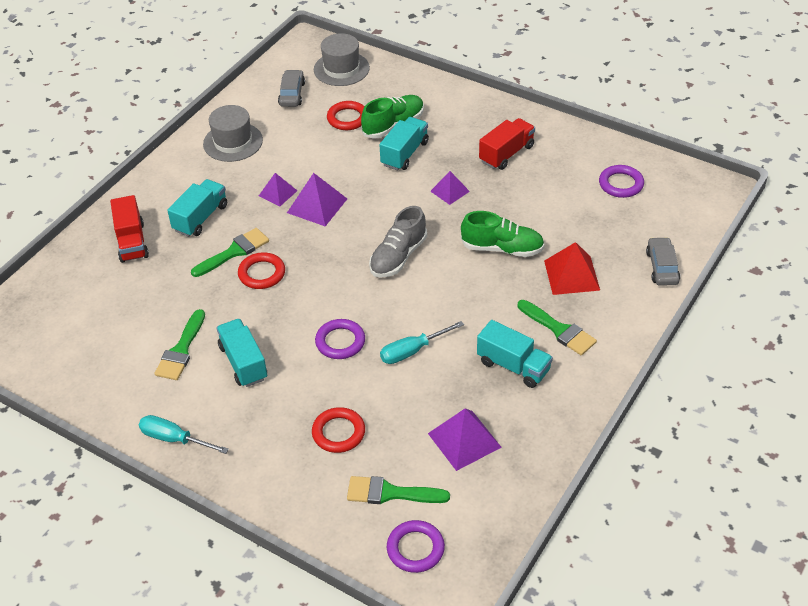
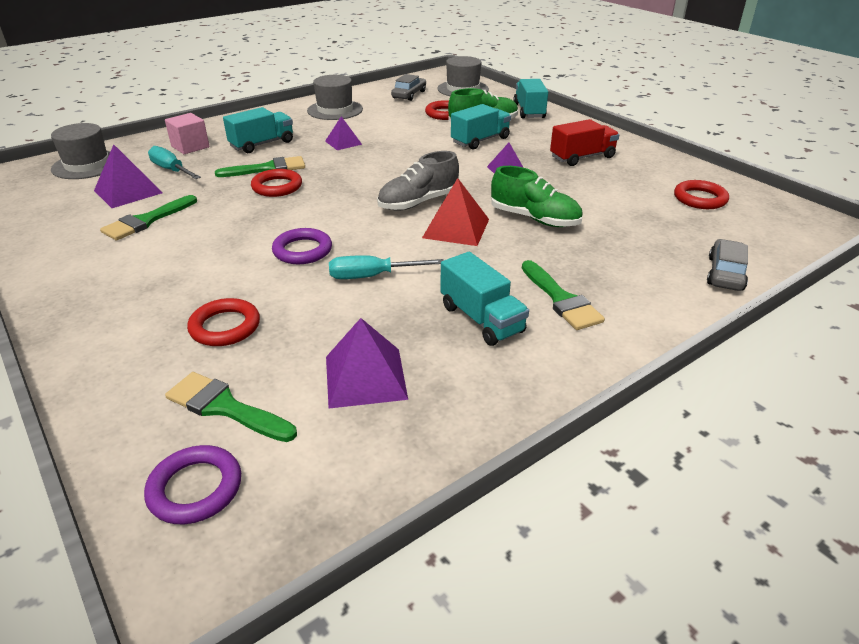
camera: 20 degrees right, 10 degrees down
red truck [110,195,149,263] -> pink cube [165,113,210,154]
turquoise screwdriver [139,415,229,454] -> turquoise screwdriver moved to [148,146,201,179]
turquoise truck [216,319,267,387] -> turquoise truck moved to [513,79,548,118]
purple pyramid [287,173,347,226] -> purple pyramid moved to [94,144,163,208]
red pyramid [544,242,600,295] -> red pyramid moved to [422,178,489,246]
purple ring [599,165,644,198] -> red ring [674,180,729,209]
none -> grey hat [51,123,111,179]

